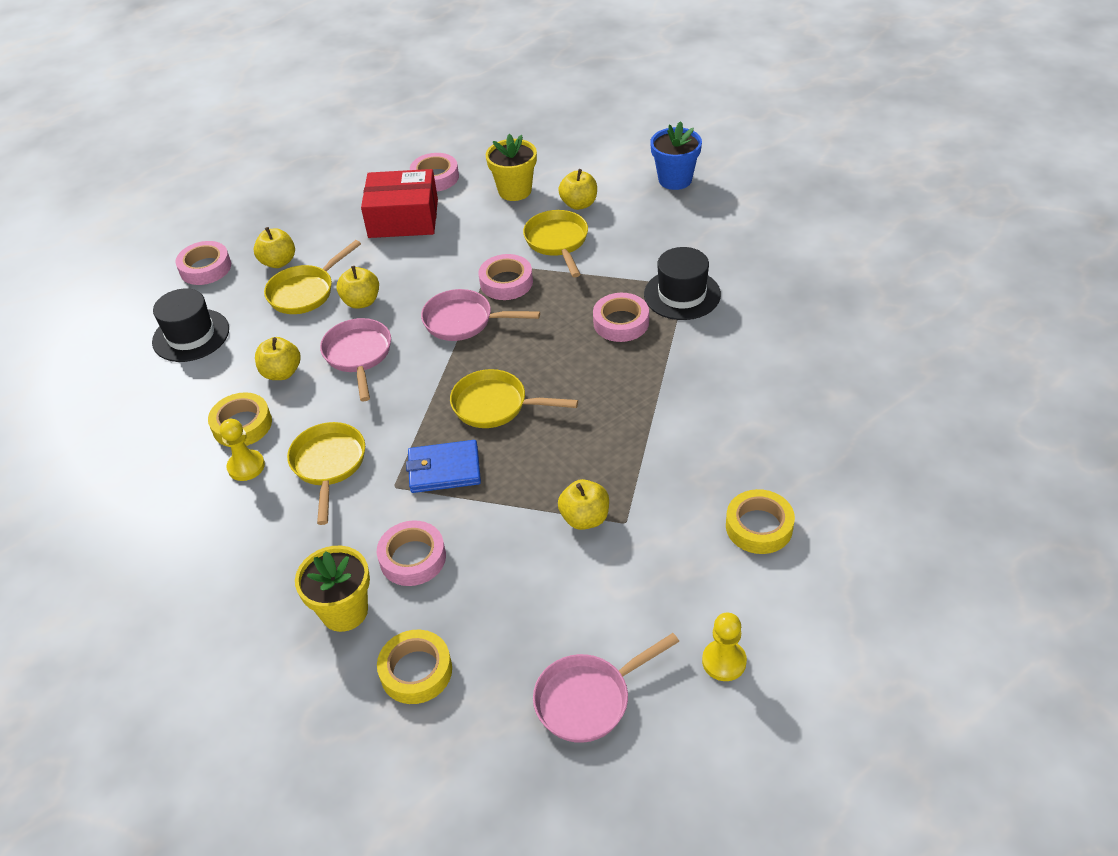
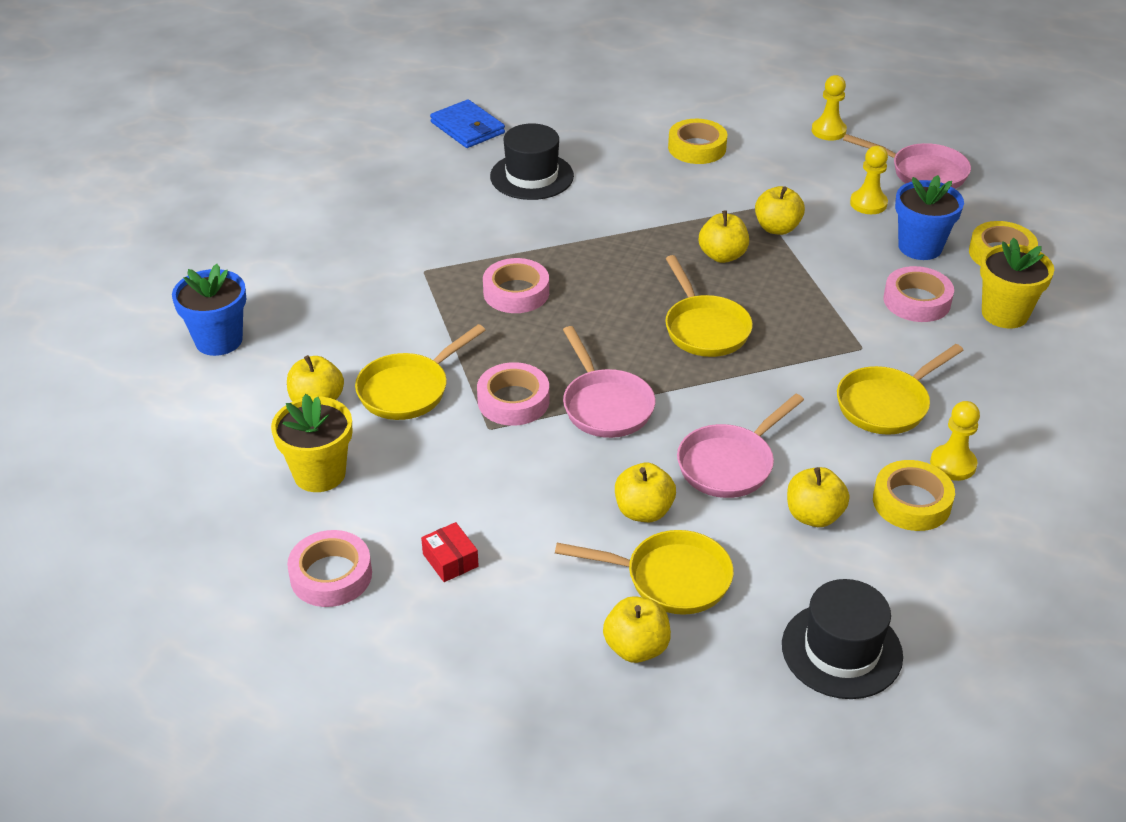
camera: 125 degrees left, 5 degrees down
pink tape [175,241,231,285] -> none
red box [361,169,438,238] -> red box [421,522,479,582], size x0.42
blue wallet [406,440,481,493] -> blue wallet moved to [430,99,505,148]
black hat [644,247,721,320] -> black hat moved to [490,123,574,200]
none -> yellow apple [699,210,749,263]
none -> yellow pawn [850,146,888,214]
none -> blue flower pot [895,175,964,260]

